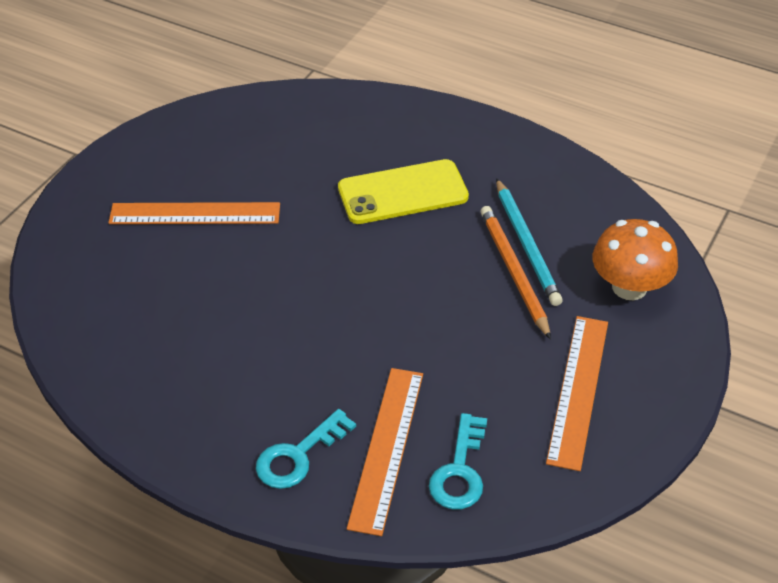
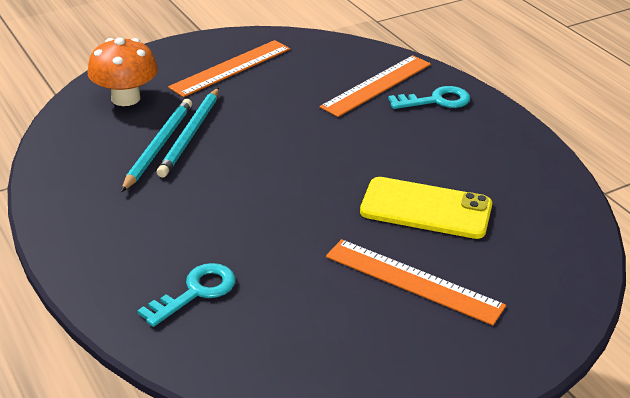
camera: 150 degrees left, 10 degrees down
yellow phone [338,159,469,224] -> yellow phone moved to [360,177,492,239]
turquoise key [429,413,487,510] -> turquoise key moved to [137,263,236,327]
orange pencil [480,206,551,340] -> turquoise pencil [157,88,219,177]

